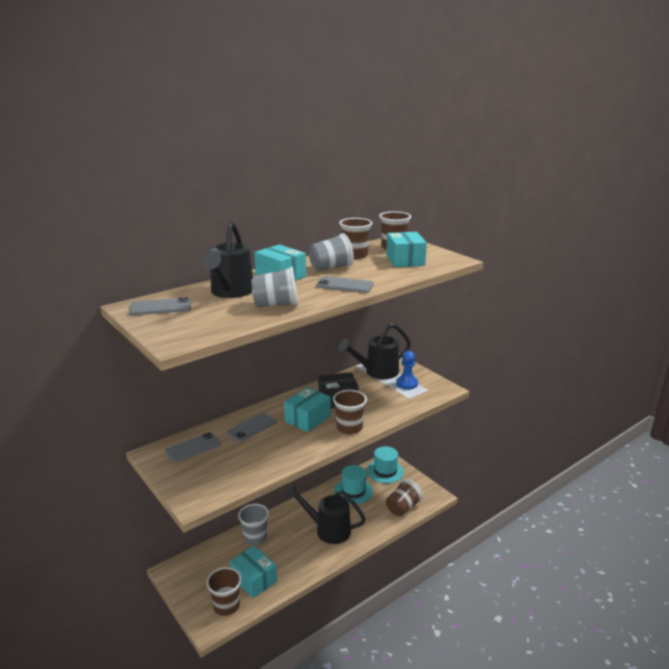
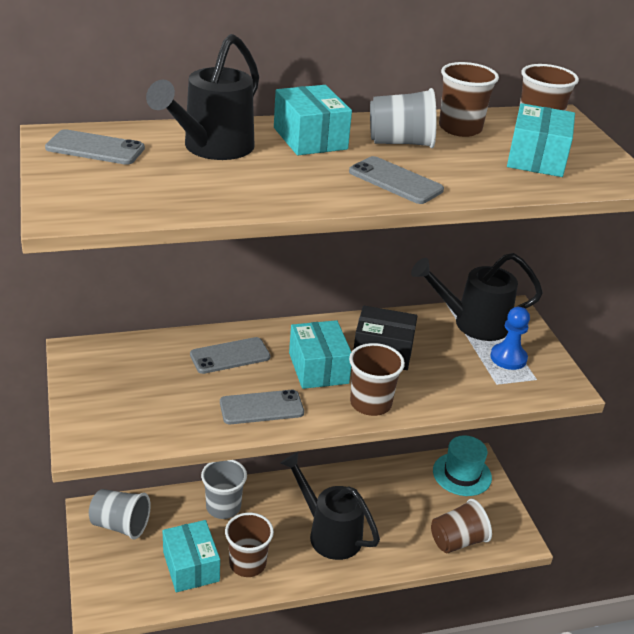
camera: 20 degrees right, 10 degrees up
grey phone [165,432,221,463] -> grey phone moved to [220,390,304,424]
brown cup [206,567,242,616] -> brown cup moved to [225,513,274,577]
grey cup [251,266,298,307] -> grey cup moved to [89,489,151,539]
turquoise box [284,387,331,432] -> turquoise box turned 75 degrees counterclockwise [289,320,351,389]
turquoise hat [334,465,373,504] -> none

